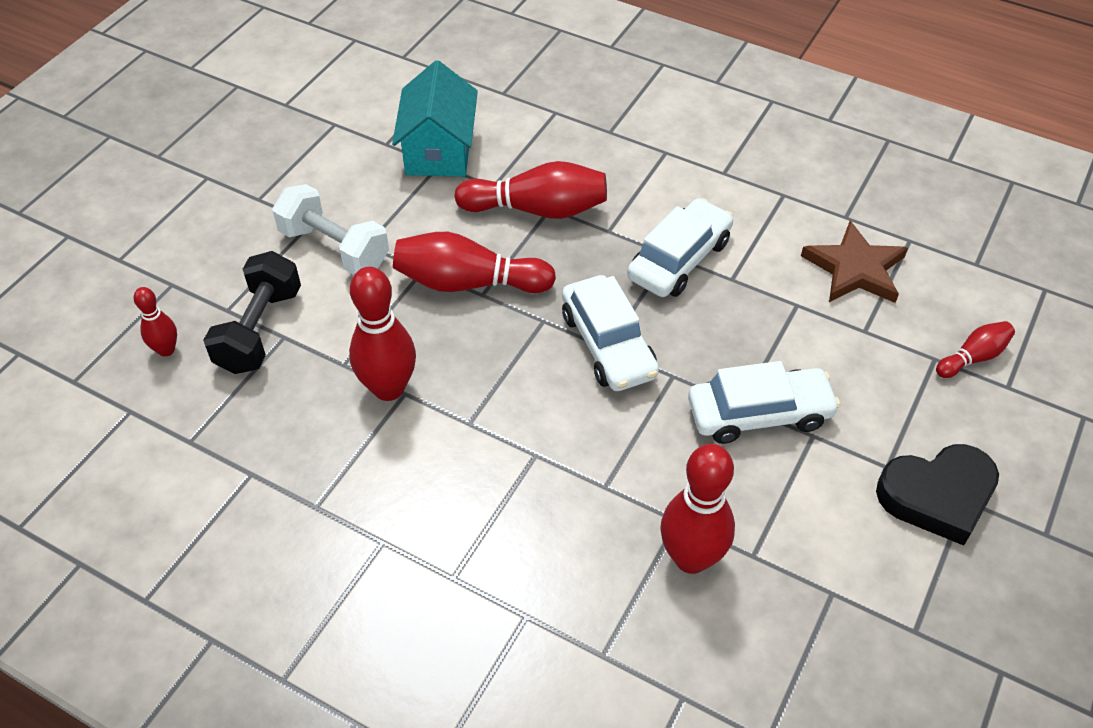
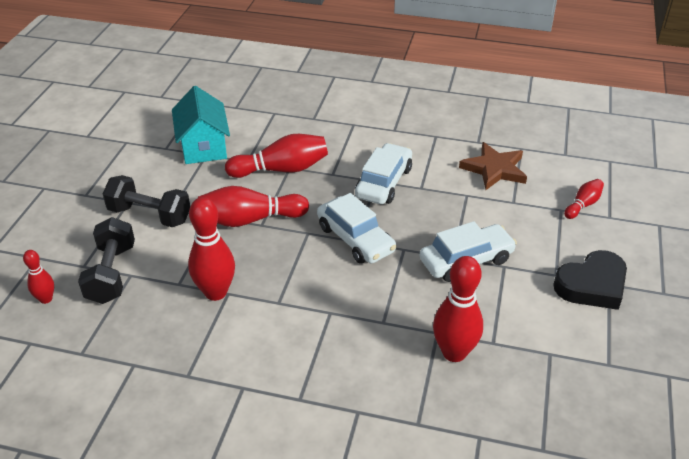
camera: 15 degrees left, 10 degrees down
white dumbbell [272,184,389,275] -> black dumbbell [103,175,190,227]

